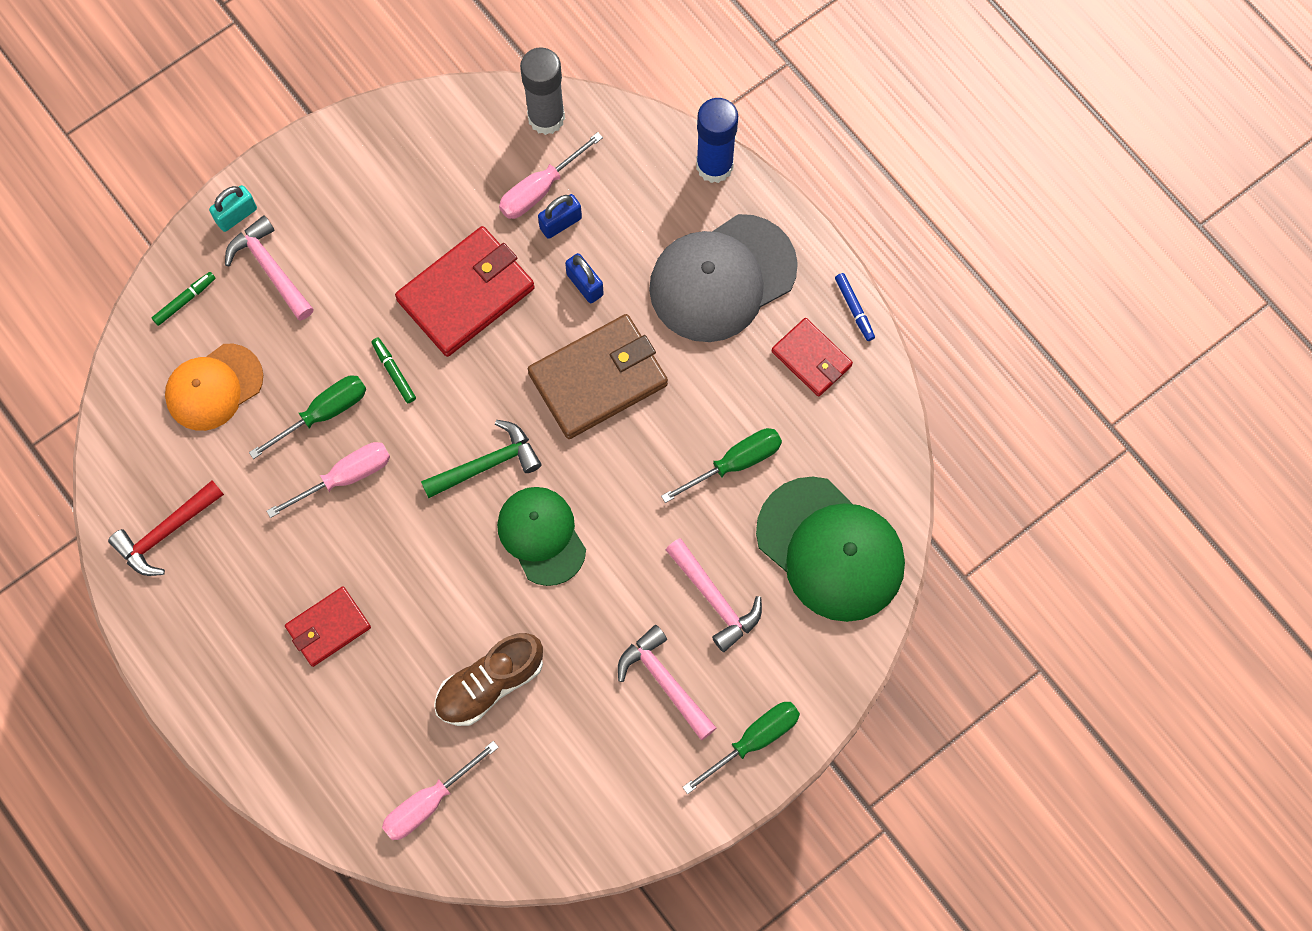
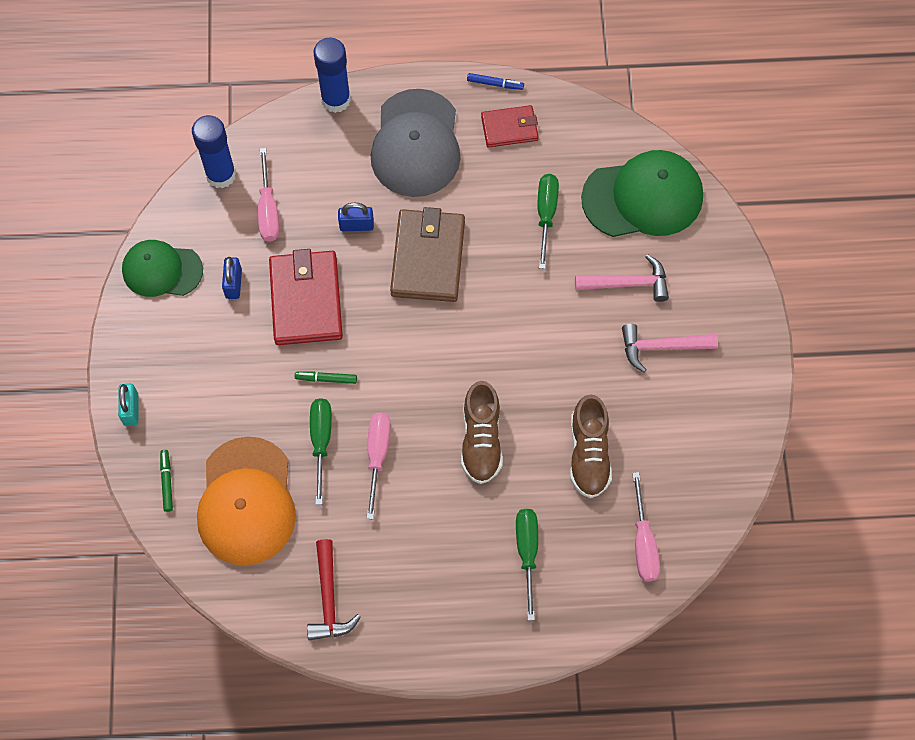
camera: 55 degrees left, 5 degrees down
orange cap [165,344,263,431] -> orange cap [197,437,296,566], size x1.54
pink hammer [225,215,314,321] -> none
red wallet [285,586,371,667] -> none
green hammer [421,420,542,498] -> none
green cap [497,487,586,586] -> green cap moved to [122,240,203,297]
grey glue stick [520,47,565,135] -> blue glue stick [192,115,236,188]
blue padlock [538,194,582,239] -> blue padlock moved to [222,257,242,299]
green screwdriver [682,702,800,794] -> green screwdriver moved to [516,509,538,620]
none -> brown shoe [461,381,503,484]

